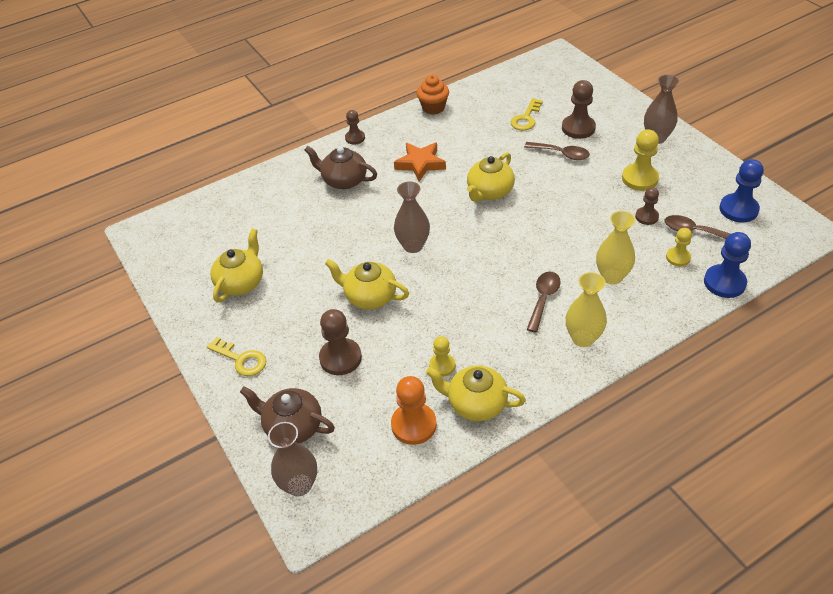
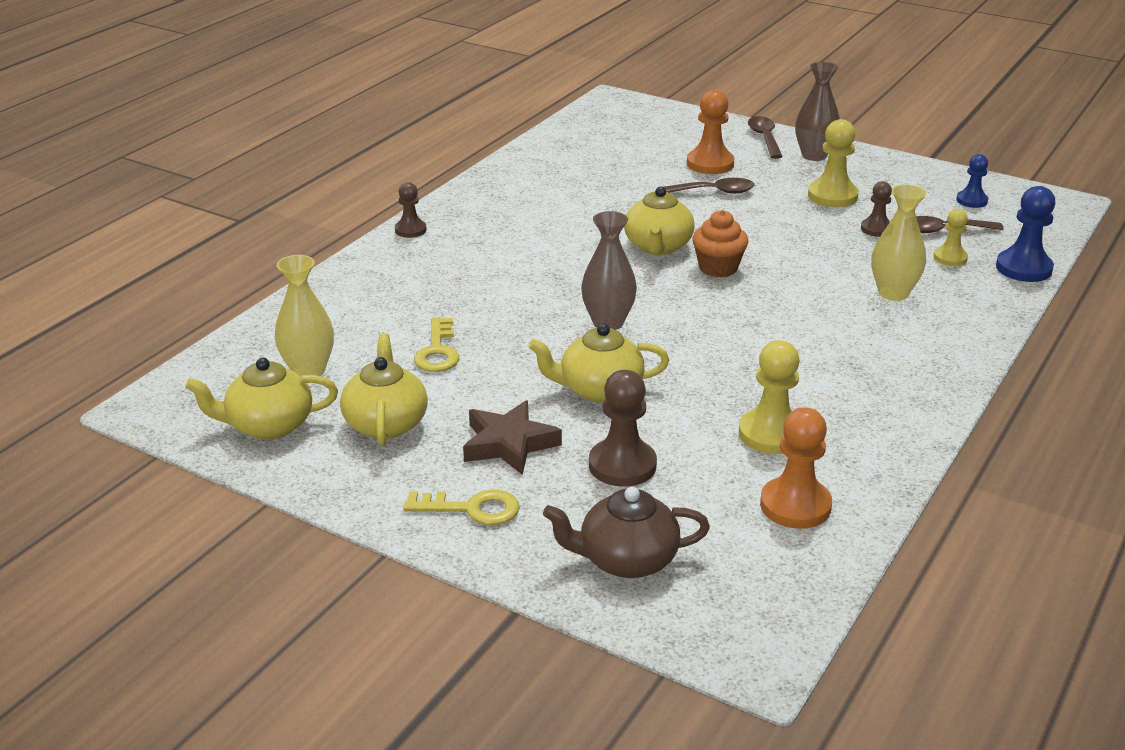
camera: 30 degrees left, 15 degrees down
brown vase [268,422,317,496] -> none
brown teapot [305,146,377,189] -> none
orange star [394,143,446,181] -> none
orange cupcake [417,75,449,115] -> orange cupcake moved to [692,210,748,277]
yellow teapot [426,365,526,421] -> yellow teapot moved to [185,358,338,440]
yellow pawn [429,336,455,377] -> yellow pawn [739,340,800,454], size x1.64
yellow key [511,98,543,131] -> yellow key moved to [414,317,459,372]
brown spoon [526,272,561,332] -> brown spoon moved to [748,116,783,159]
brown pawn [562,80,596,139] -> orange pawn [687,90,734,174]
yellow vase [566,272,607,347] -> yellow vase moved to [275,255,334,377]
blue pawn [719,159,764,223] -> blue pawn [956,154,988,208], size x0.61
none -> brown star [463,400,562,475]

